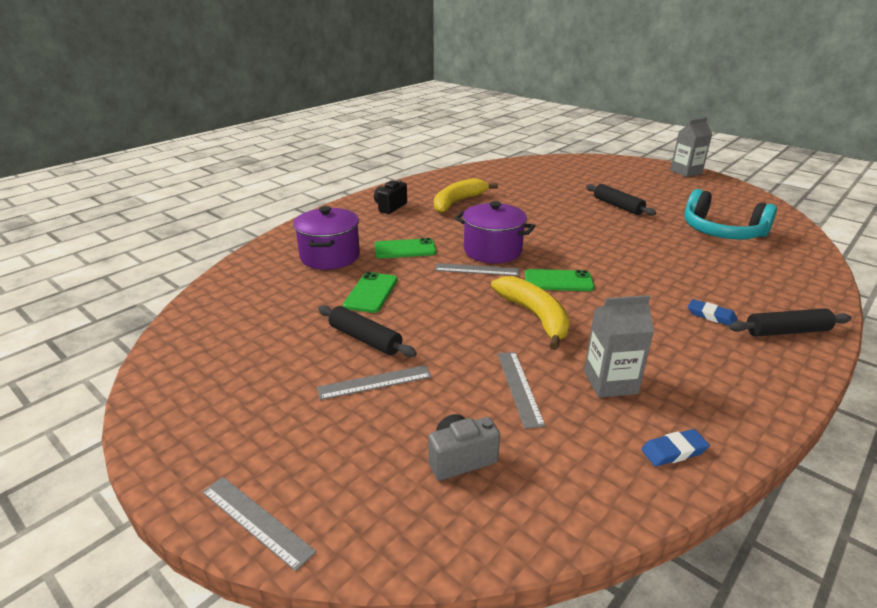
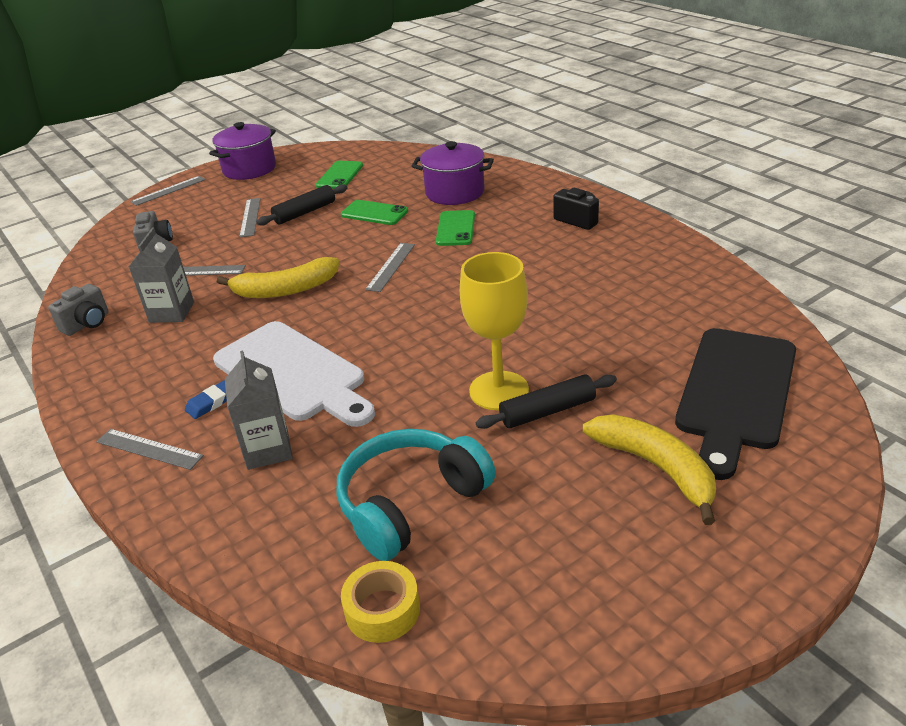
camera: 105 degrees right, 5 degrees up
yellow banana [434,178,498,213] -> yellow banana moved to [583,414,716,525]
purple pot [455,201,535,263] -> purple pot moved to [209,122,276,180]
green phone [525,269,594,291] -> green phone moved to [316,161,363,189]
blue eraser [641,429,710,467] -> grey camera [48,284,109,336]
grey carton [670,117,712,177] -> grey carton moved to [225,351,293,470]
black rolling pin [729,308,852,337] -> grey ruler [96,429,204,470]
none -> white cutting board [213,321,375,427]
none -> yellow tape [341,561,420,643]
none -> yellow goblet [460,252,529,410]
none -> black cutting board [675,328,796,480]

